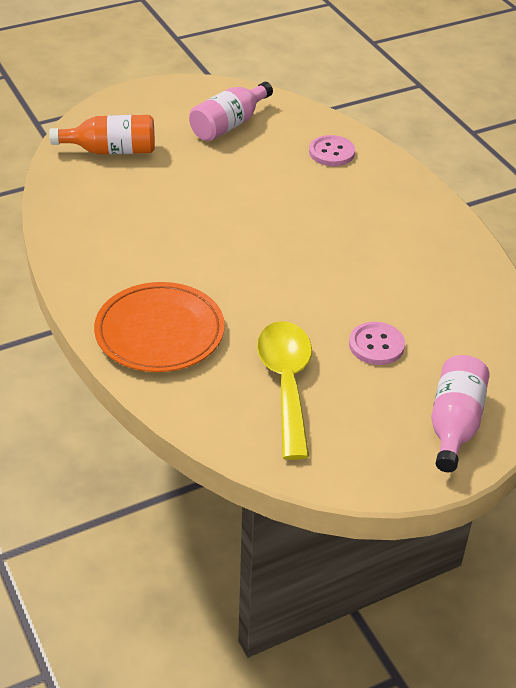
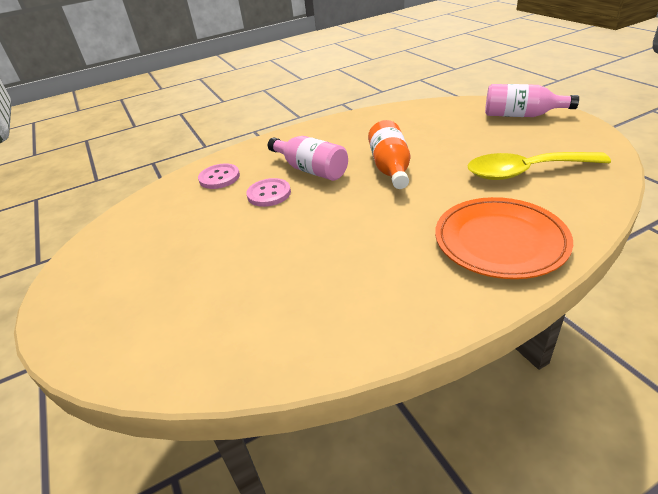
camera: 85 degrees left, 5 degrees down
orange bottle [49,115,155,154] -> orange bottle moved to [368,120,410,189]
pink bottle [189,82,273,141] -> pink bottle moved to [268,136,348,181]
pink button [349,322,405,365] -> pink button moved to [246,178,291,207]

